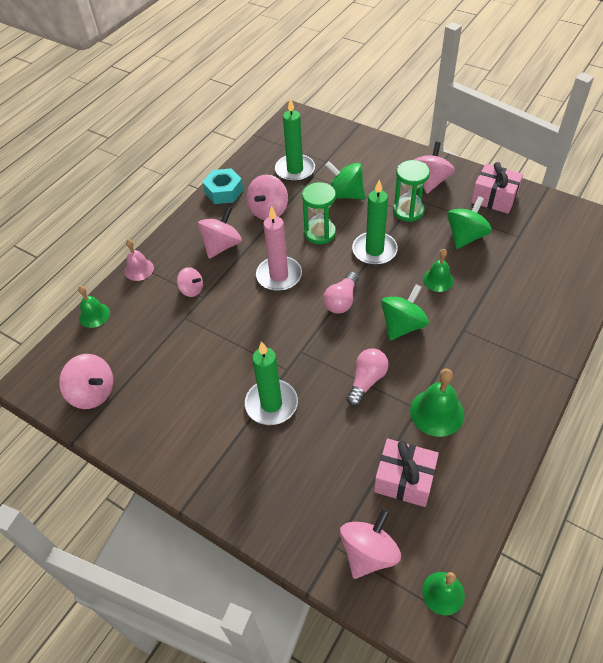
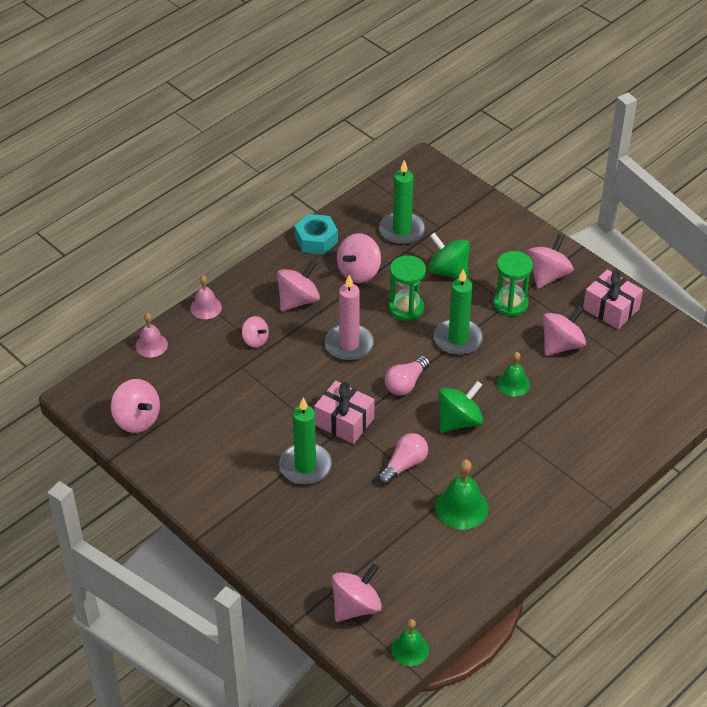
camera: 10 degrees right, 5 degrees down
green bell [78,286,110,328] -> pink bell [136,313,168,357]
pink gift [374,439,439,507] -> pink gift moved to [314,381,375,444]
green spinning top [447,196,492,249] -> pink spinning top [542,305,586,356]

